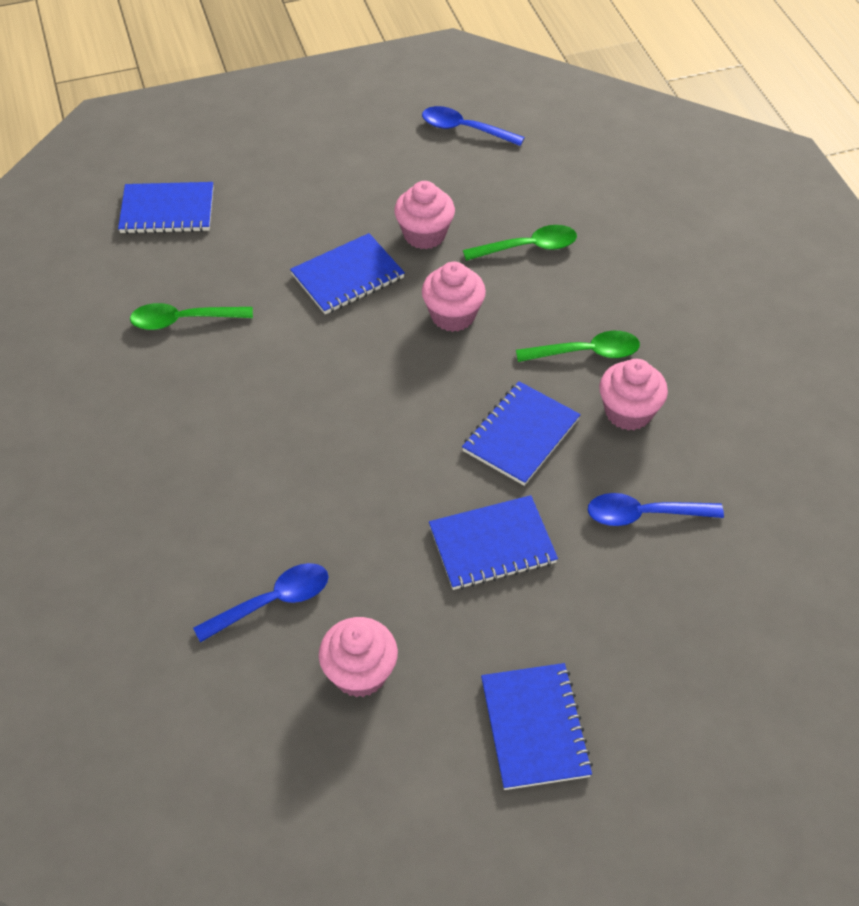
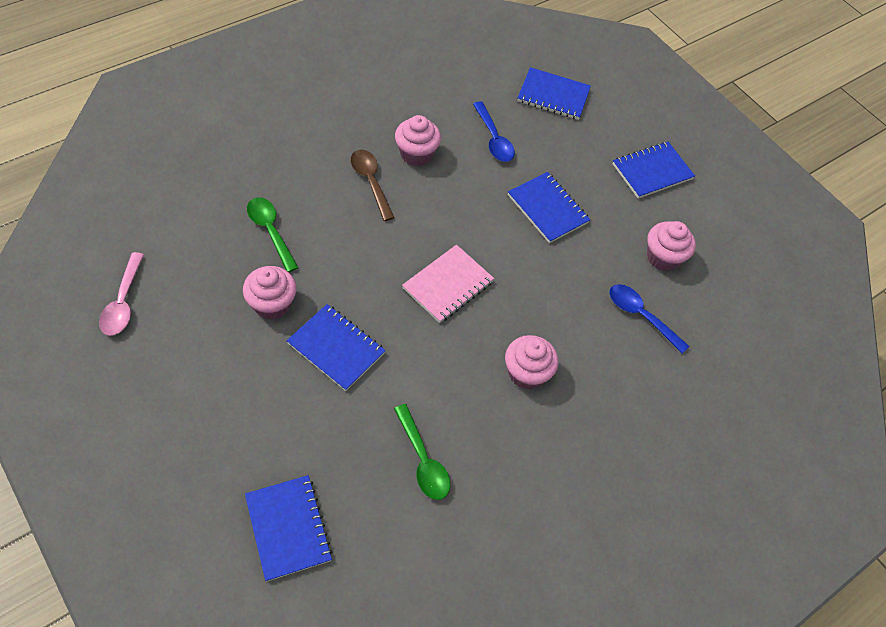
camera: 115 degrees left, 5 degrees up
blue spoon [422,106,525,146] -> pink spoon [99,252,144,336]
pink cupcake [422,262,486,332] -> pink cupcake moved to [505,335,558,390]
blue notebook [462,381,581,486] -> blue notebook moved to [517,67,591,120]
green spoon [516,331,640,362] -> brown spoon [351,149,394,221]
none -> pink notebook [402,245,494,323]

